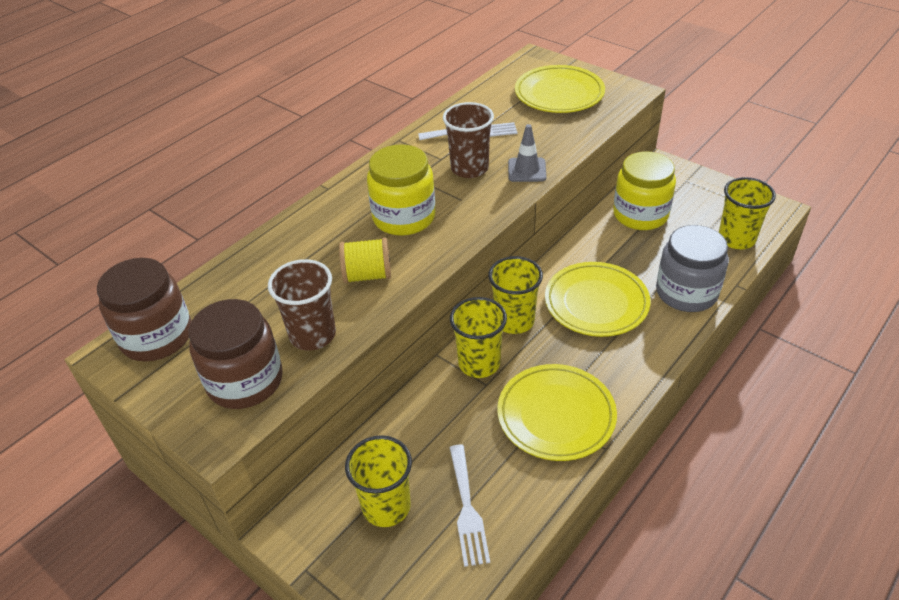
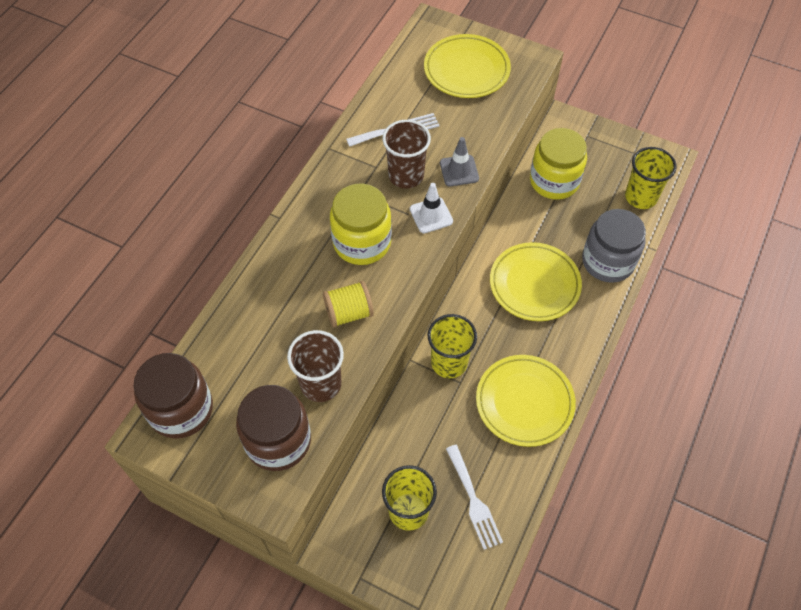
camera: 15 degrees left, 15 degrees up
yellow cup [488,256,543,334] -> none
none -> white traffic cone [410,183,453,233]

